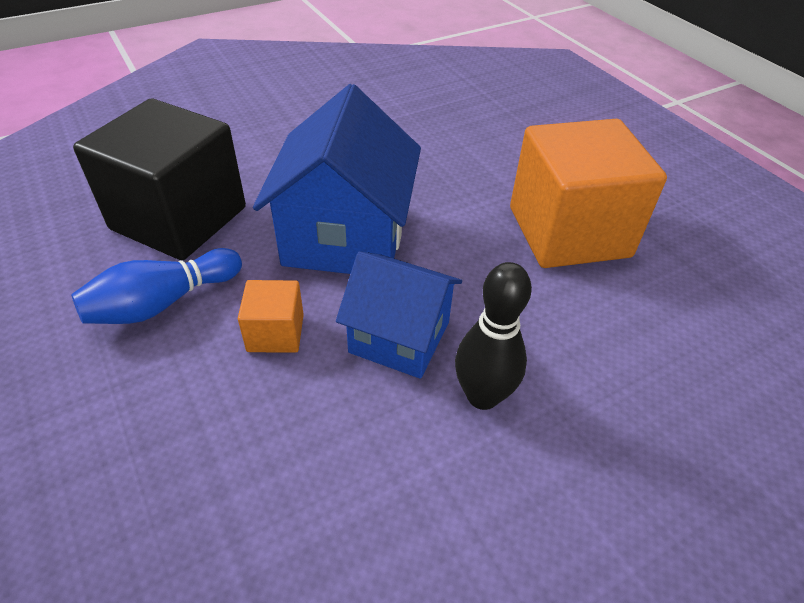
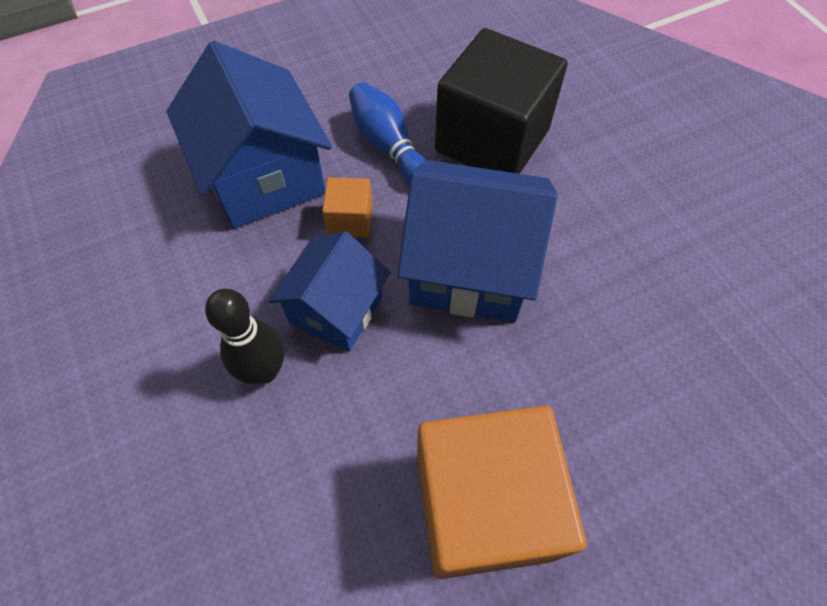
camera: 95 degrees right, 15 degrees up
none -> blue house [167,41,332,229]

